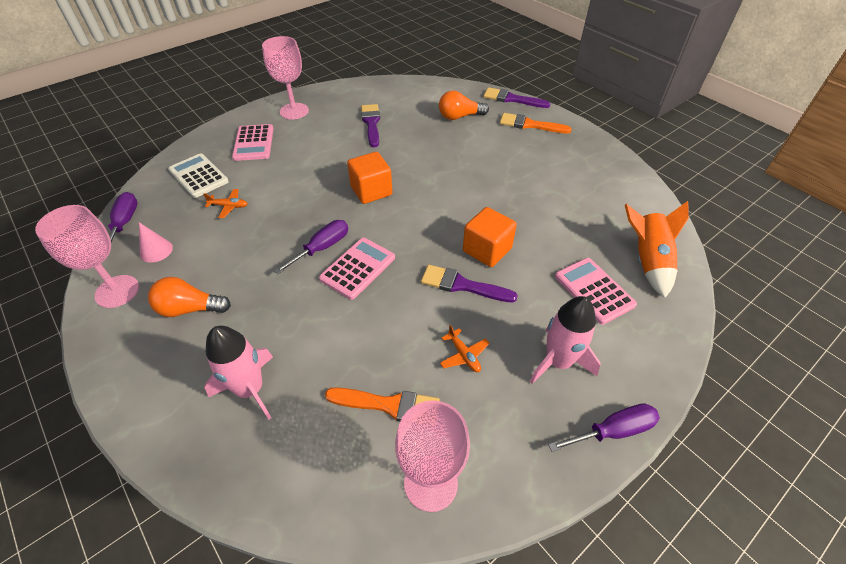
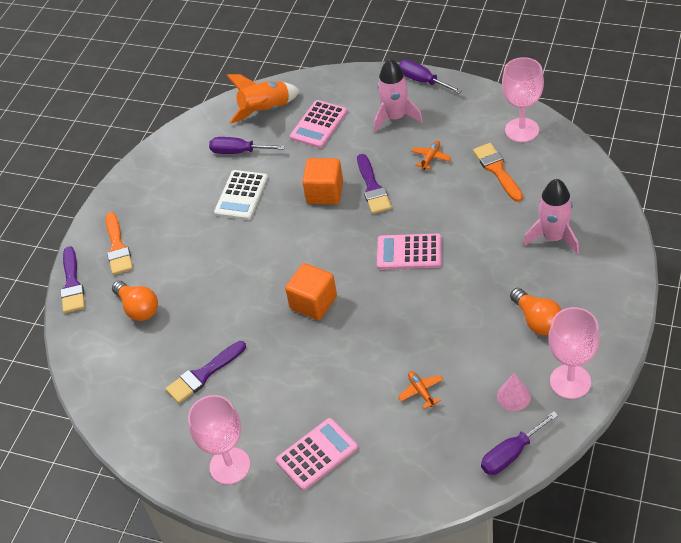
camera: 115 degrees left, 0 degrees up
white calculator [168,153,229,198] -> white calculator moved to [214,170,268,220]
purple screwdriver [274,220,348,275] -> purple screwdriver moved to [209,137,285,154]

